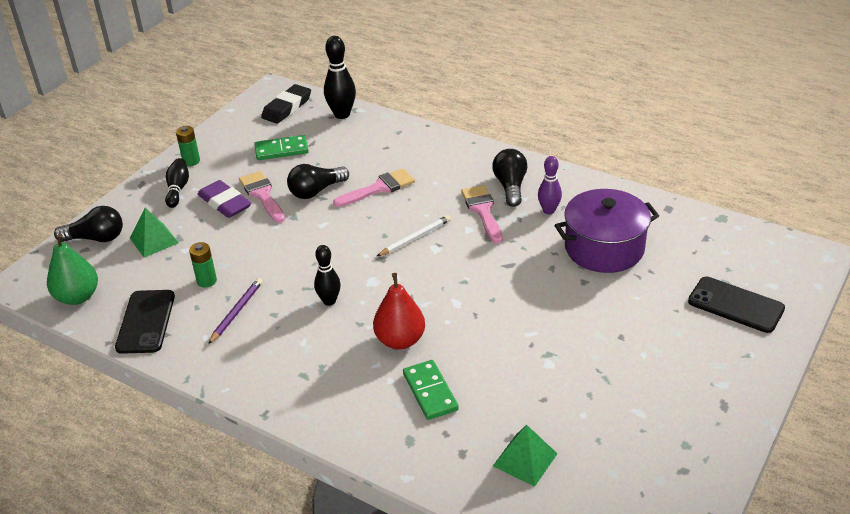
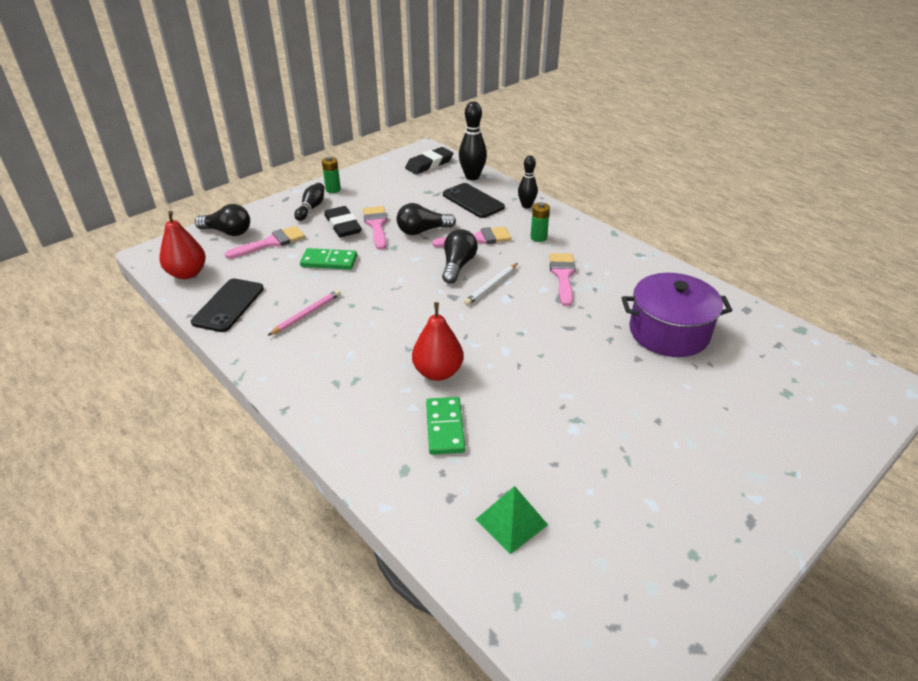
camera: 15 degrees right, 0 degrees up
green pear [47,234,98,305] -> red pear [159,211,206,279]
green pyramid [130,208,179,258] -> pink brush [225,226,305,259]
green battery [189,242,217,288] -> green battery moved to [530,203,550,242]
purple eraser [198,180,251,218] -> black eraser [324,206,362,237]
purple pencil [208,278,263,345] -> pink pencil [267,290,341,336]
green domino [255,135,309,160] -> green domino moved to [300,248,357,270]
black bowling pin [314,245,341,306] -> black bowling pin moved to [518,156,538,209]
white pencil [376,215,451,257] -> white pencil turned 150 degrees clockwise [464,263,518,305]
black light bulb [492,149,527,207] -> black light bulb moved to [442,229,478,284]
purple bowling pin [538,156,562,214] -> none
black phone [688,277,785,333] -> black phone moved to [443,183,505,218]

